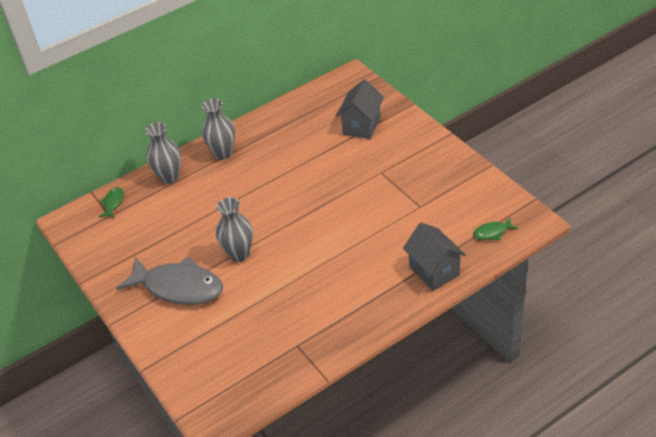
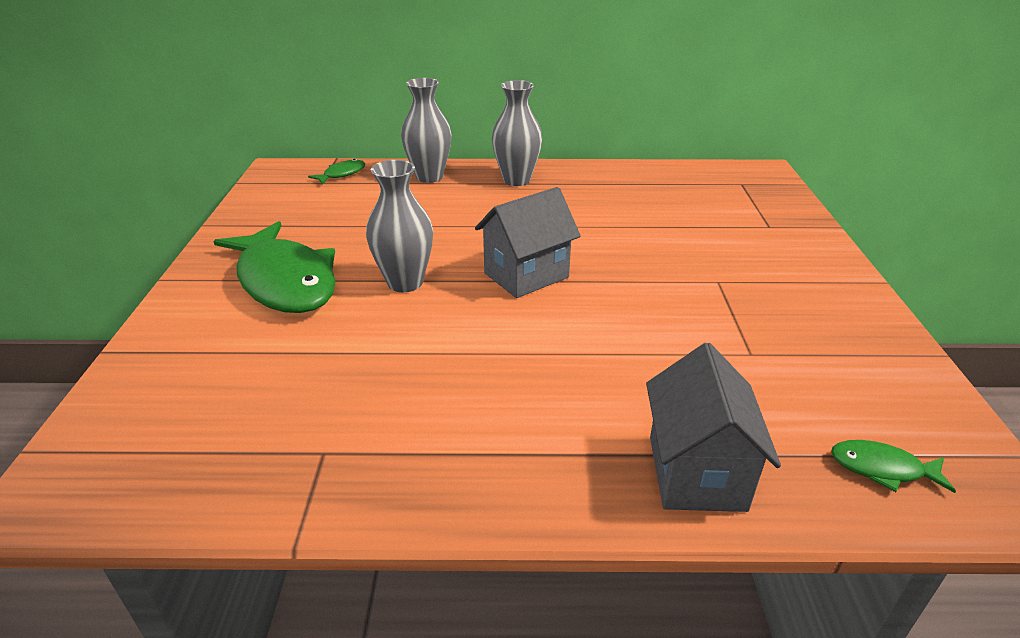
camera: 30 degrees right, 10 degrees down
grey fish [116,256,223,305] -> green fish [213,221,336,313]
grey house [336,79,384,139] -> grey house moved to [475,187,581,298]

